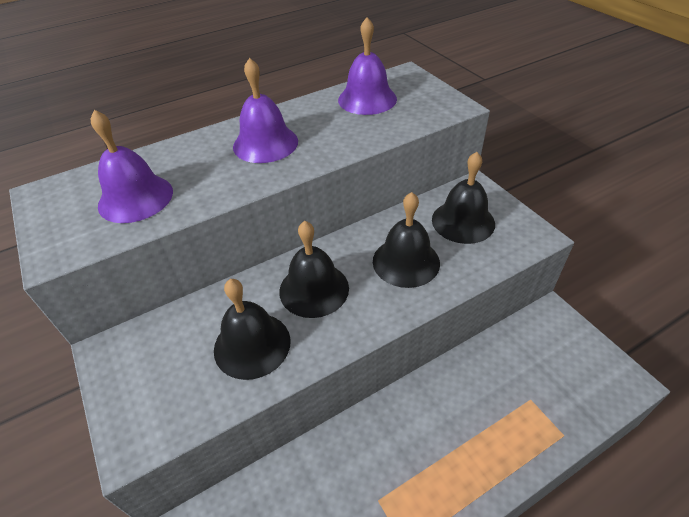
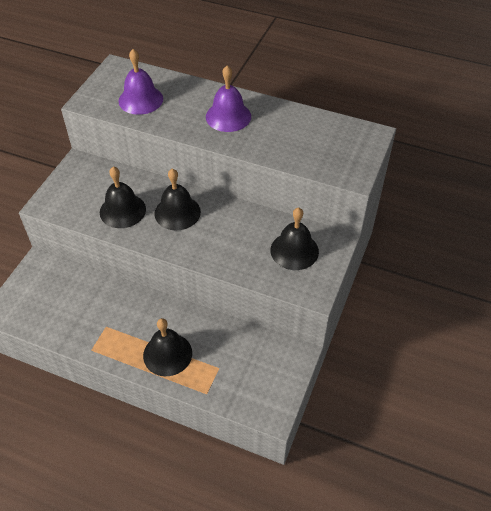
camera: 50 degrees right, 5 degrees up
purple bell [338,17,397,115] -> none
black bell [373,192,440,288] -> black bell moved to [143,318,192,376]

